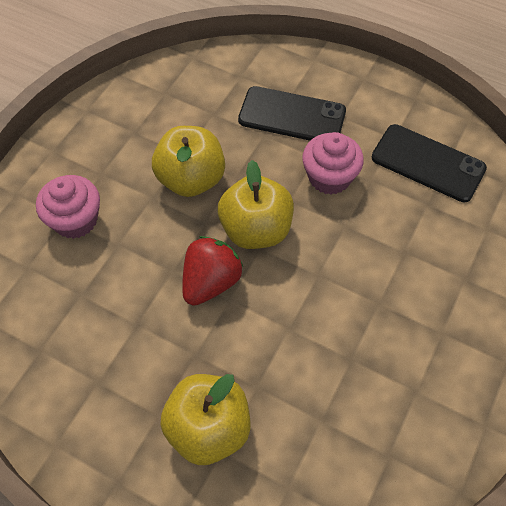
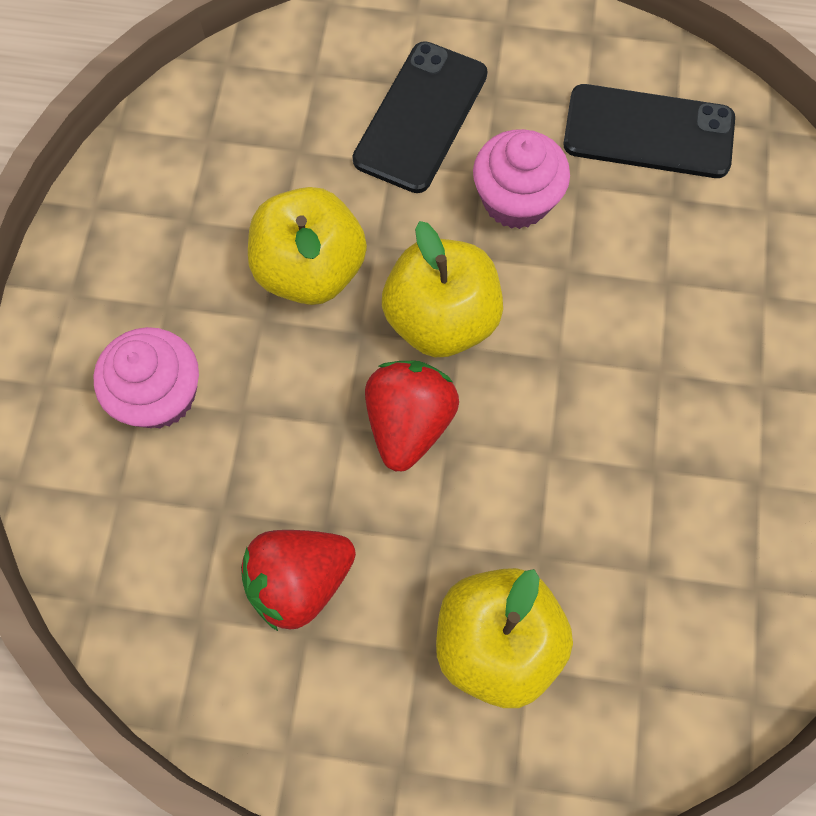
camera: 20 degrees left, 10 degrees up
black phone [238,86,346,141] -> black phone turned 60 degrees counterclockwise [352,41,488,193]
none -> red strawberry [241,530,356,631]

